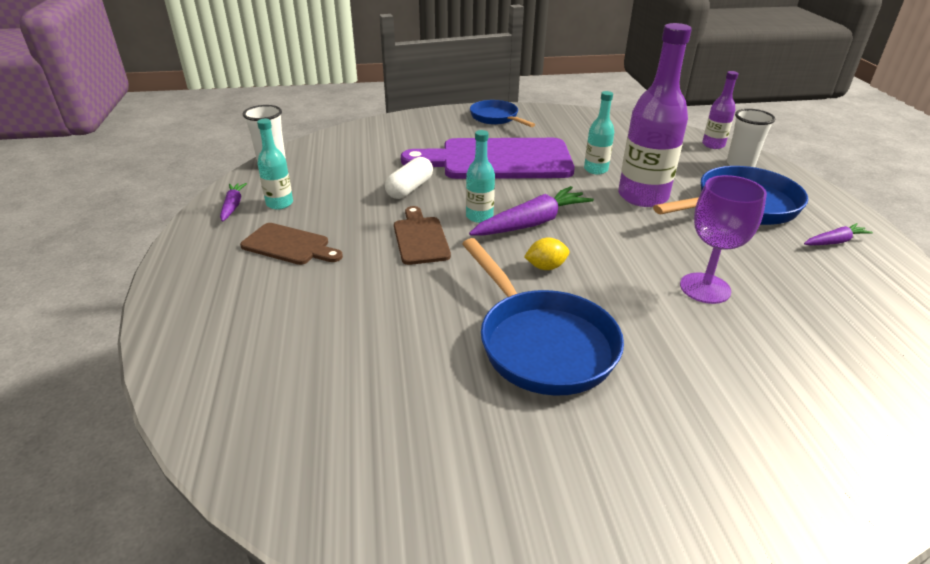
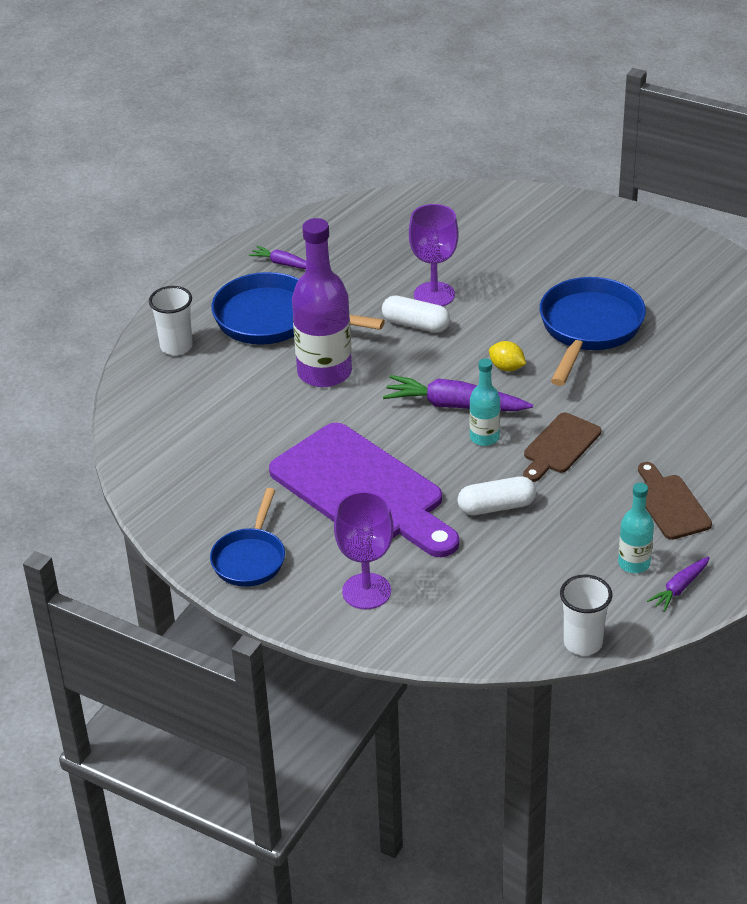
camera: 130 degrees left, 5 degrees up
turquoise bottle [584,91,614,174] -> none
purple bottle [702,71,738,149] -> none
none -> purple goblet [334,491,393,609]
none -> white capsule [382,295,450,333]

